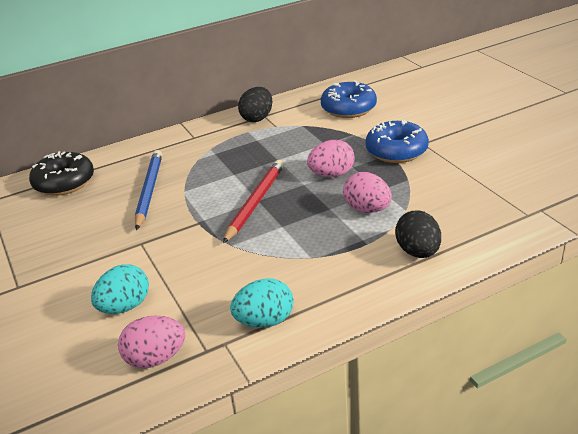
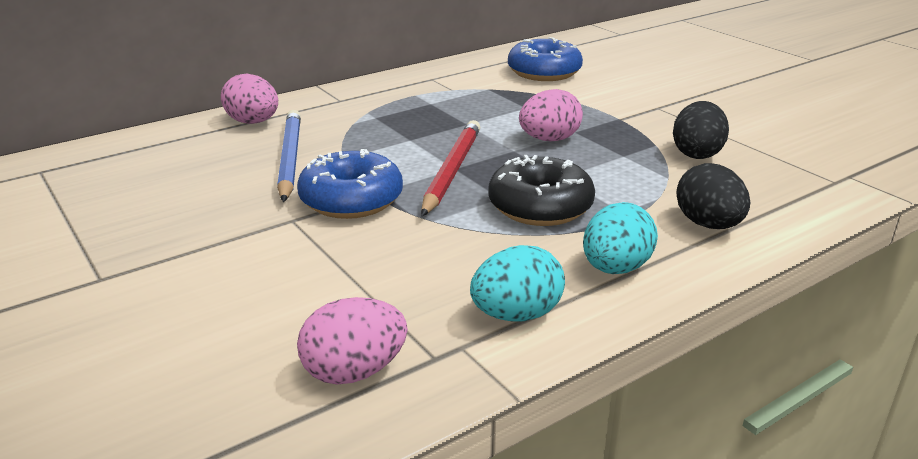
camera: 10 degrees left, 5 degrees down
black donut [29,151,94,196] -> black donut moved to [489,155,595,226]
turquoise egg [91,264,149,314] -> turquoise egg moved to [583,202,658,274]
black egg [238,87,272,122] -> black egg moved to [673,101,729,159]
pink egg [343,172,392,213] -> pink egg moved to [221,73,278,124]
blue donut [365,120,429,163] -> blue donut moved to [297,149,403,219]

